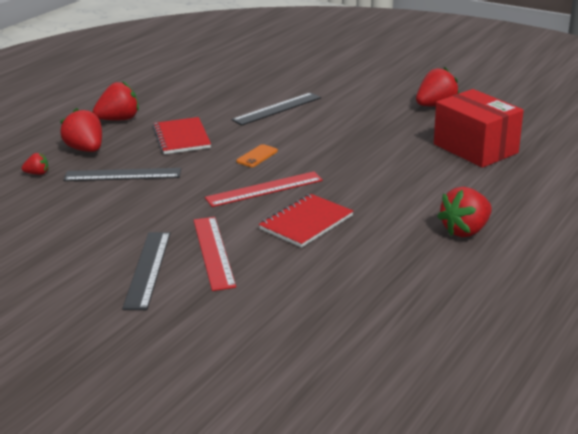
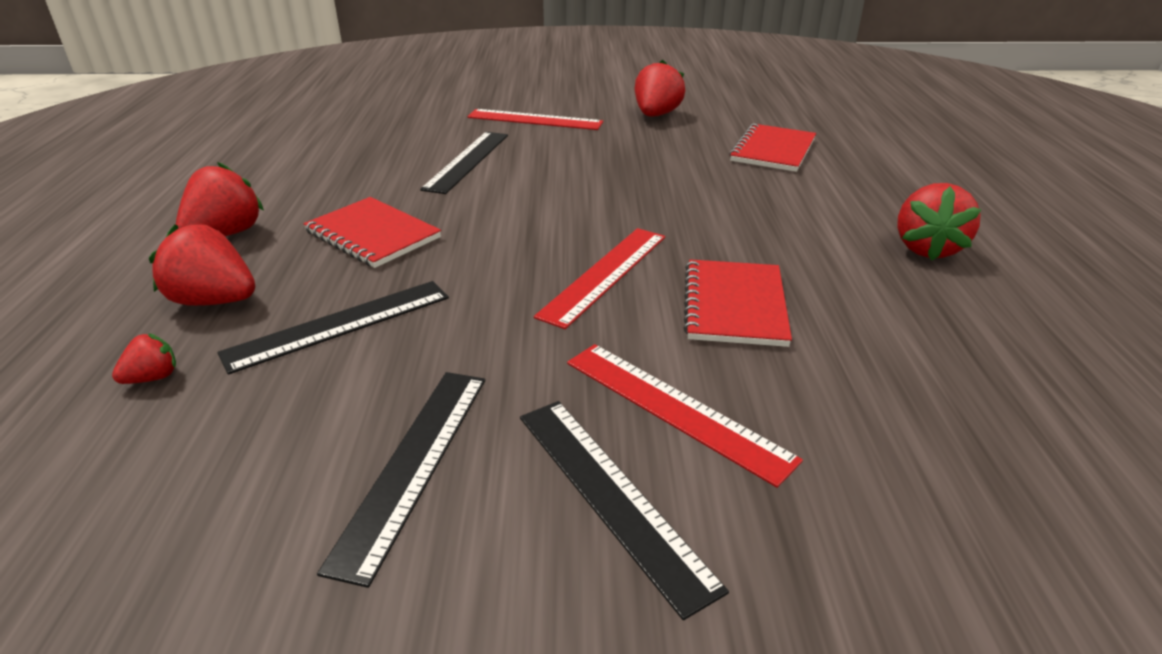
camera: 35 degrees left, 5 degrees up
orange phone [236,144,278,167] -> none
red box [434,89,524,168] -> red notebook [729,123,816,172]
none -> black ruler [317,372,485,588]
none -> red ruler [467,109,603,130]

